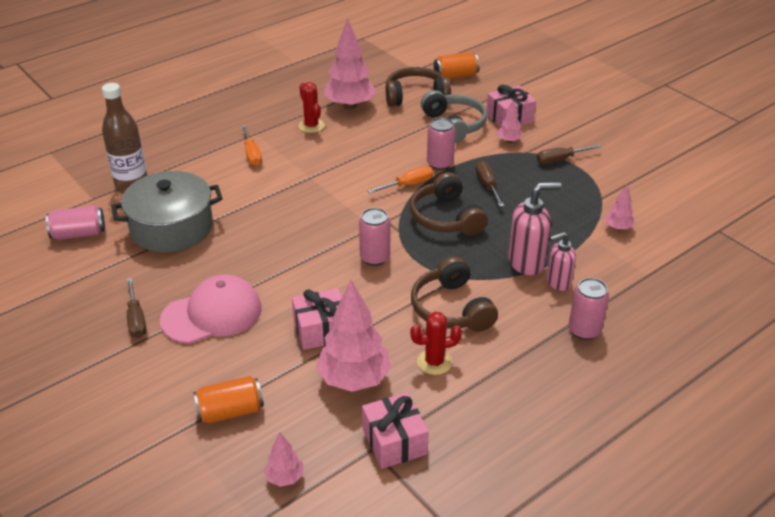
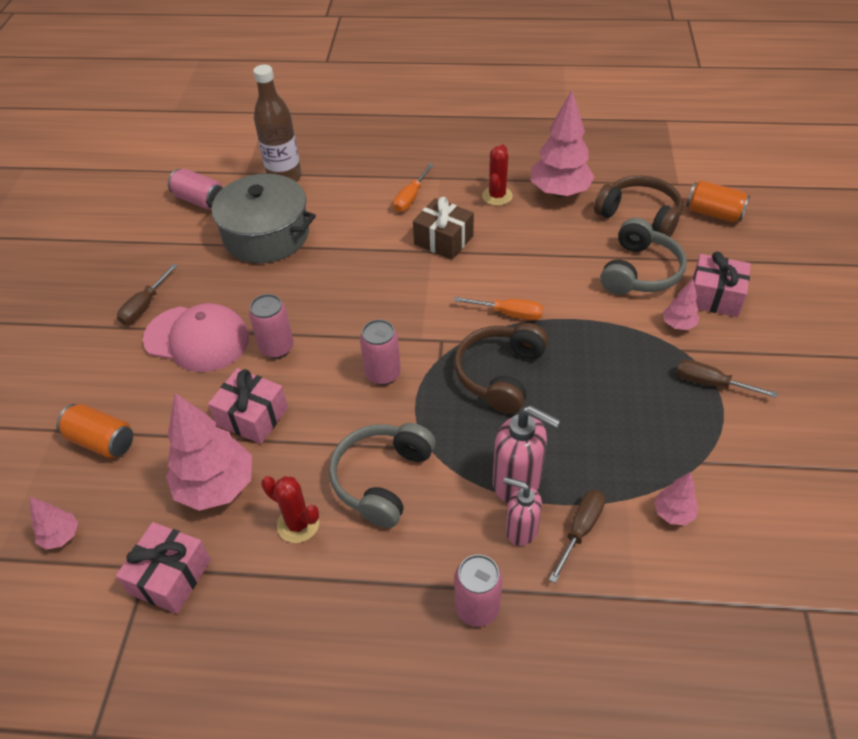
camera: 45 degrees right, 10 degrees up
brown headphones [411,256,498,332] -> grey headphones [329,423,436,528]
pink can [427,118,456,170] -> pink can moved to [249,294,294,358]
brown screwdriver [475,161,504,207] -> brown screwdriver moved to [549,490,605,583]
none -> brown gift [413,197,474,260]

